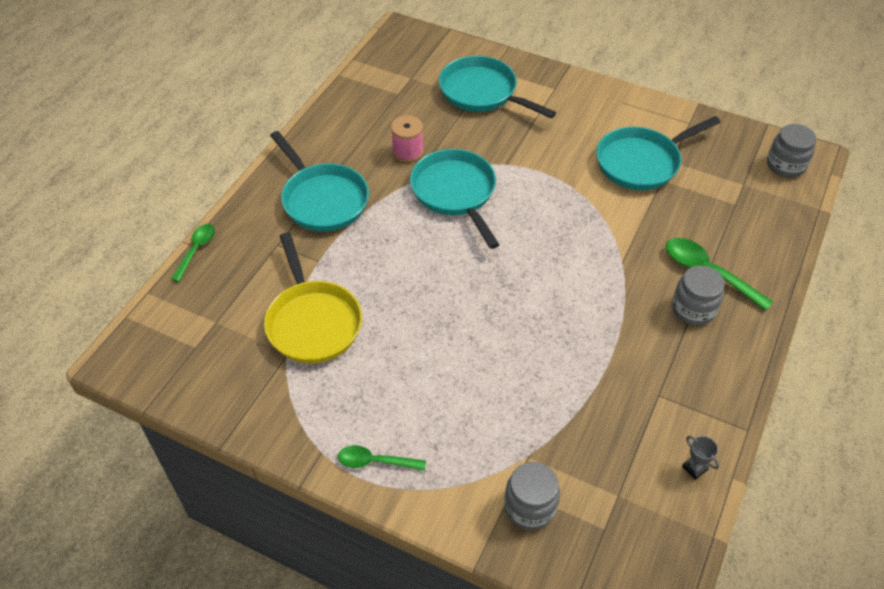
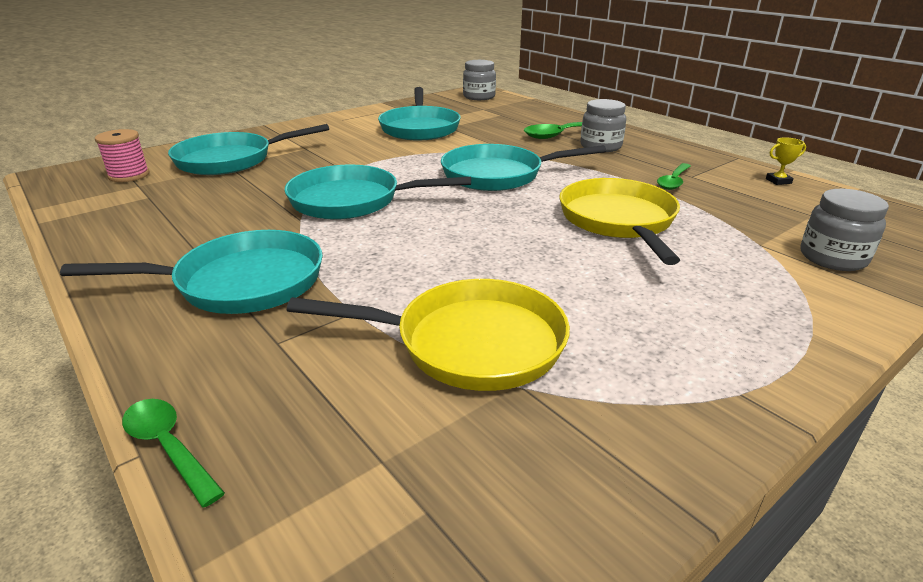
camera: 65 degrees left, 20 degrees down
green spoon [338,445,426,471] -> green spoon moved to [657,163,691,190]
pink spool [391,115,424,163] -> pink spool moved to [95,129,150,182]
grey trophy [682,436,719,480] -> yellow trophy [766,137,806,185]
none -> turquoise pan [441,144,606,191]
none -> yellow pan [559,178,680,265]

